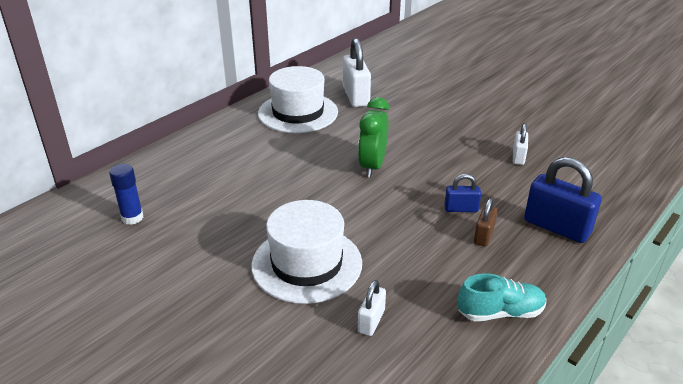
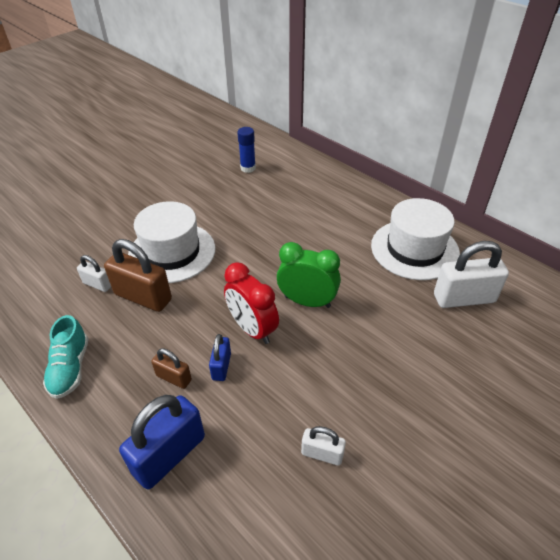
camera: 95 degrees right, 10 degrees up
none -> brown padlock [104,239,172,312]
none -> red clock [224,262,279,344]

